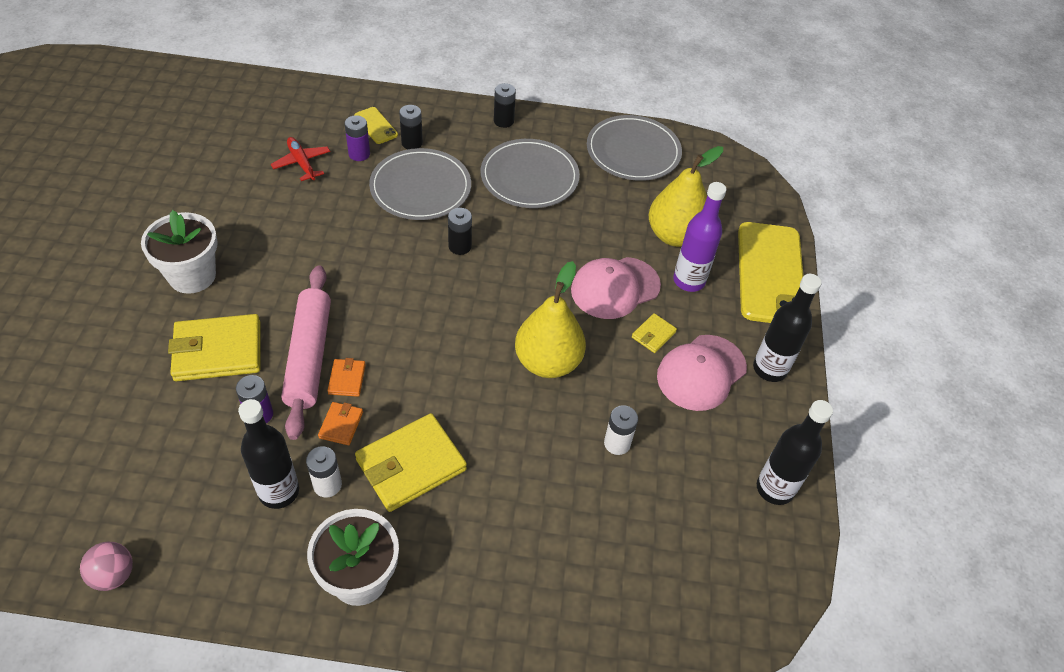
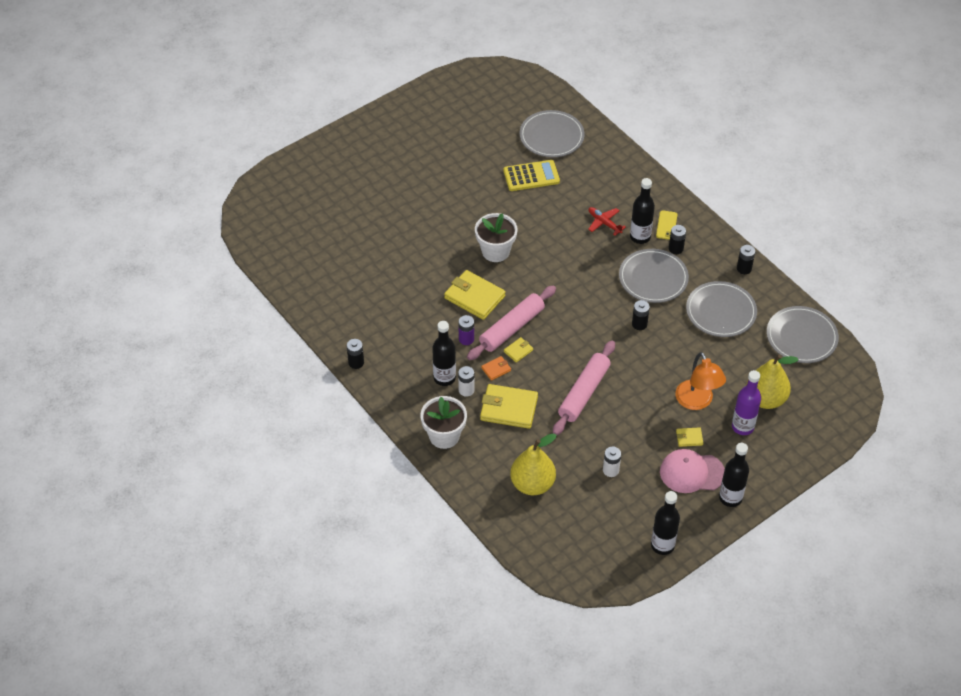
camera: 50 degrees right, 0 degrees up
pink ball [80,542,133,591] -> black battery [347,339,364,369]
red plane [271,137,330,181] -> red plane turned 60 degrees counterclockwise [588,207,626,236]
orange wallet [327,358,366,397] -> yellow wallet [504,337,533,363]
purple battery [344,115,370,161] -> black bottle [630,178,655,244]
yellow pear [515,261,586,378] -> yellow pear moved to [510,433,556,495]
pink cap [571,257,661,319] -> orange lamp [675,352,726,410]
yellow phone [738,222,803,323] -> none
none -> yellow calculator [503,160,560,191]
none -> grey plate [520,110,584,157]
none -> pink rolling pin [553,340,615,436]

